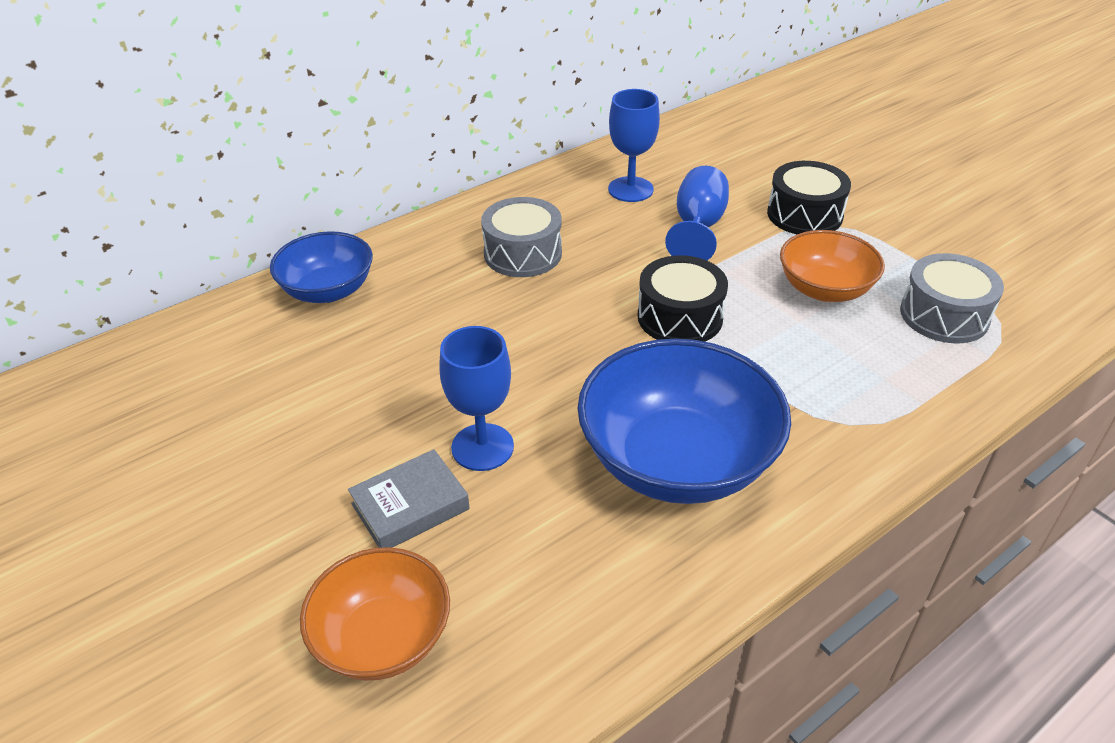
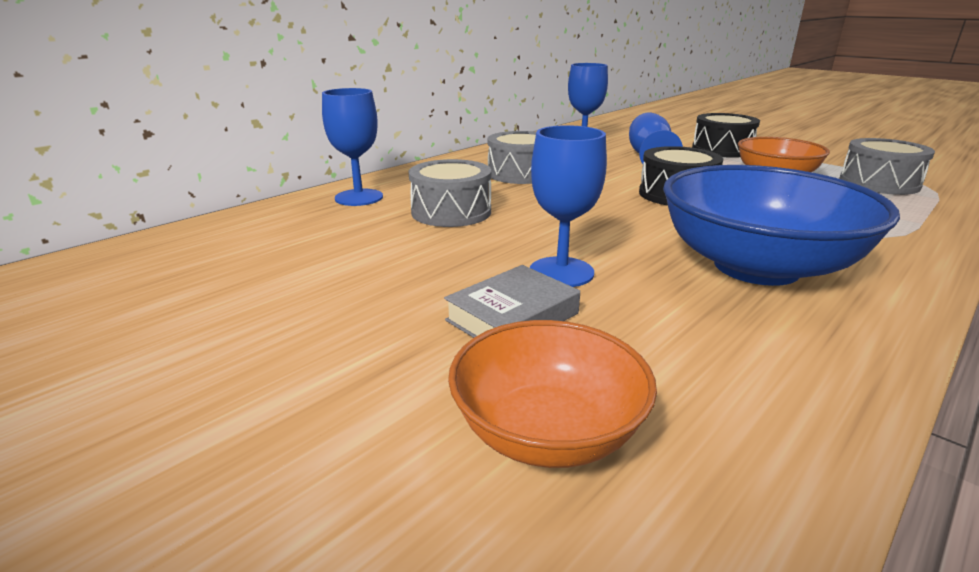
camera: 10 degrees left, 15 degrees down
blue bowl [270,231,373,303] -> blue goblet [322,88,383,206]
none -> grey drum [408,159,491,227]

